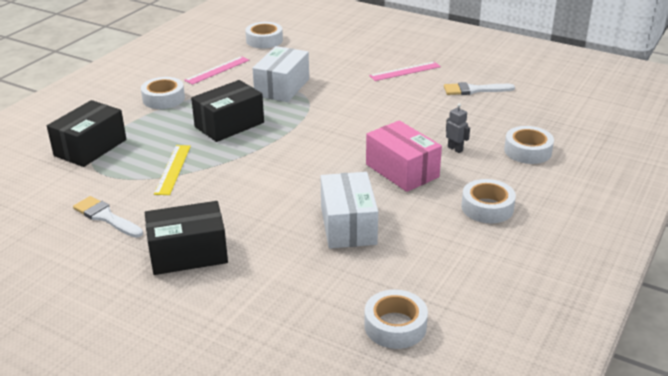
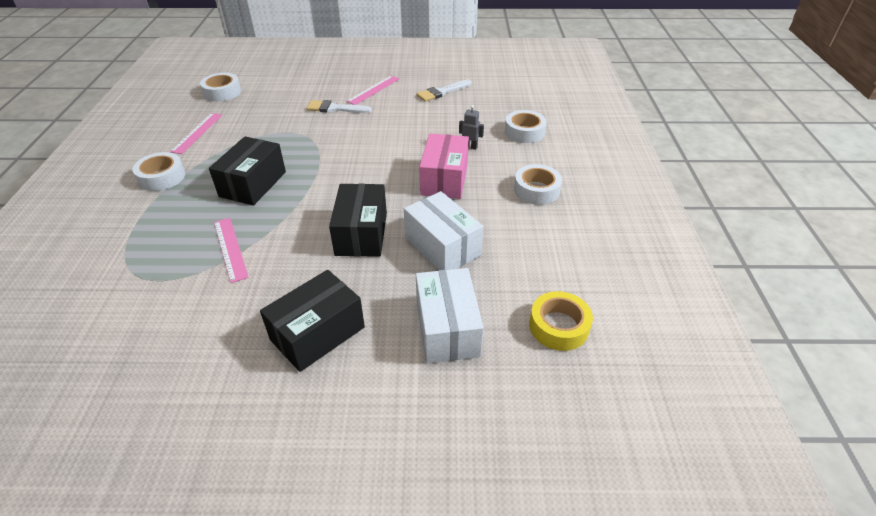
camera: 30 degrees left, 10 degrees up
black box [47,100,126,167] -> black box moved to [329,184,387,257]
white brush [73,196,143,238] -> white brush moved to [306,100,372,113]
yellow ruler [154,145,191,195] -> pink ruler [214,218,249,283]
white box [252,46,309,102] -> white box moved to [416,268,484,363]
white tape [364,290,428,349] -> yellow tape [529,291,593,351]
pink box [366,120,442,192] -> pink box turned 75 degrees clockwise [419,134,469,199]

